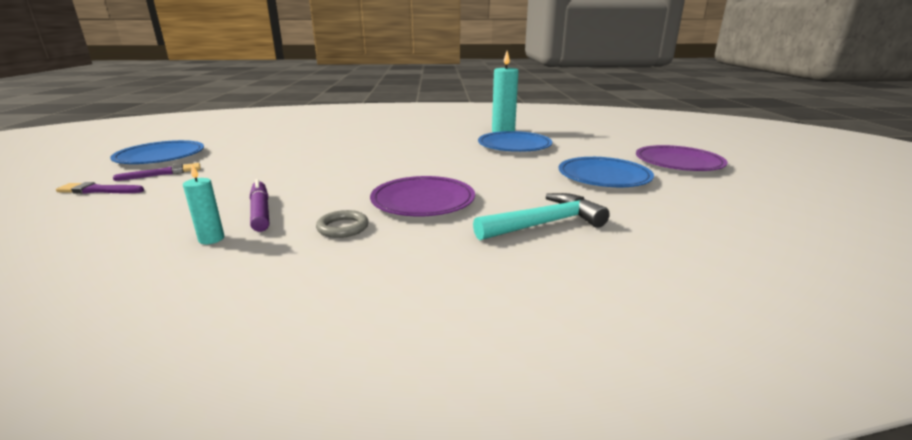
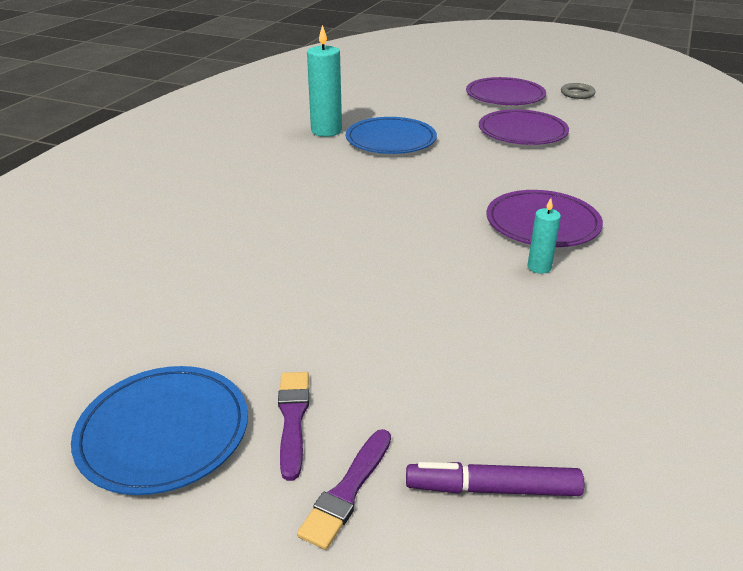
camera: 65 degrees left, 10 degrees up
turquoise candle [183,164,224,244] -> turquoise candle moved to [528,198,561,274]
purple marker [250,179,269,232] -> purple marker moved to [406,462,584,496]
grey ring [316,210,369,238] -> grey ring moved to [561,83,596,99]
turquoise hammer [473,193,610,240] -> none
blue plate [559,157,654,187] -> purple plate [479,109,569,145]

